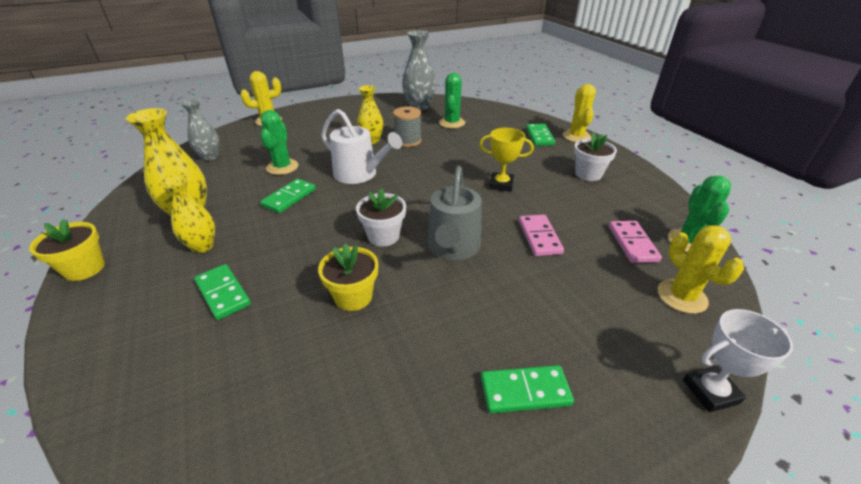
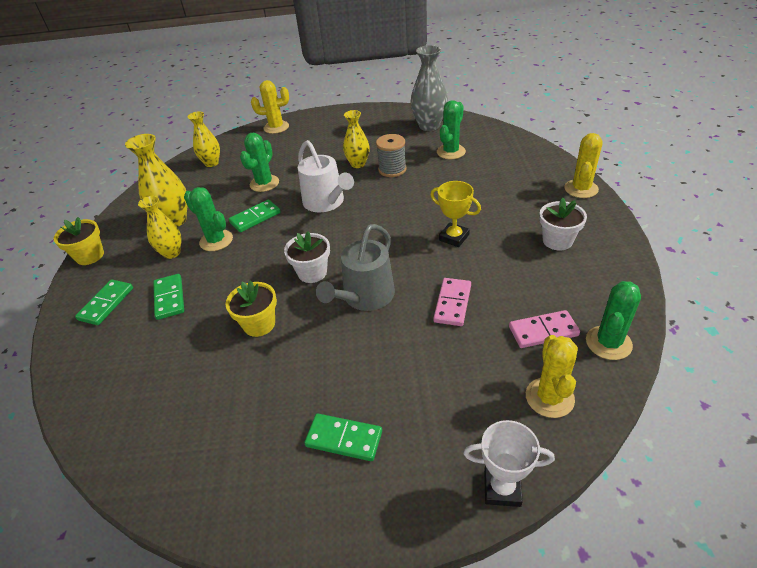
camera: 25 degrees right, 5 degrees up
grey vase [180,99,220,161] -> yellow vase [188,111,220,167]
green domino [526,124,555,146] -> green domino moved to [75,279,133,325]
pink domino [609,221,662,263] -> pink domino turned 60 degrees clockwise [509,310,580,348]
none -> green cactus [184,187,233,251]

